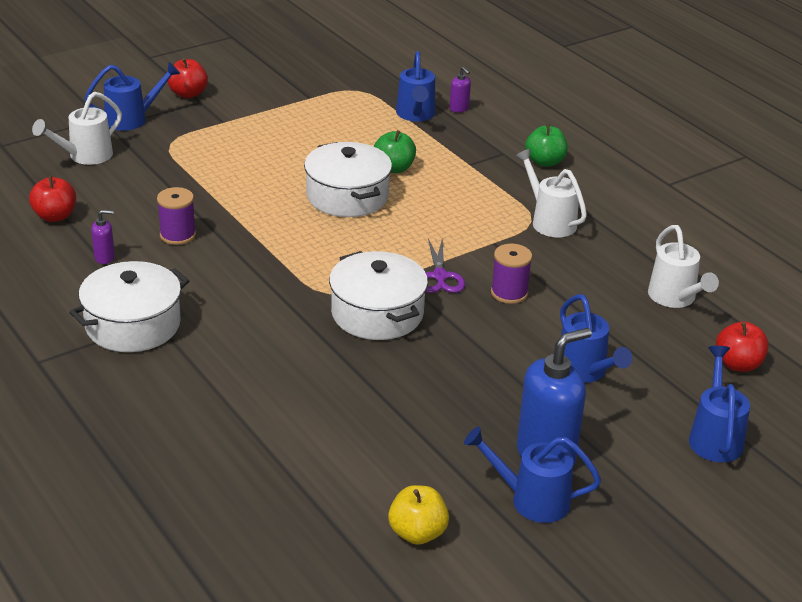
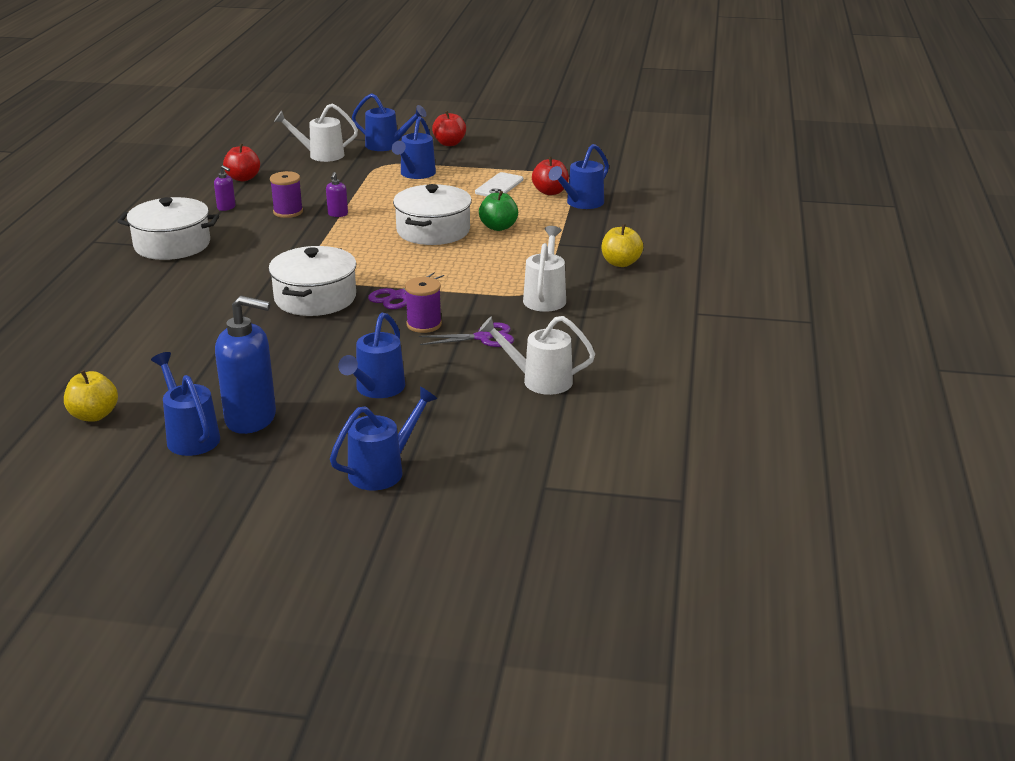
camera: 45 degrees right, 5 degrees down
purple soap dispenser [450,67,471,112] -> purple soap dispenser moved to [326,172,348,217]
green apple [525,124,568,167] -> yellow apple [602,224,643,267]
white watering can [648,225,719,308] -> white watering can turned 75 degrees clockwise [479,316,595,395]
red apple [716,321,769,372] -> red apple moved to [532,157,569,195]
none -> blue watering can [392,116,436,179]
none -> purple scissors [419,322,514,347]
none -> white phone [475,172,523,196]

